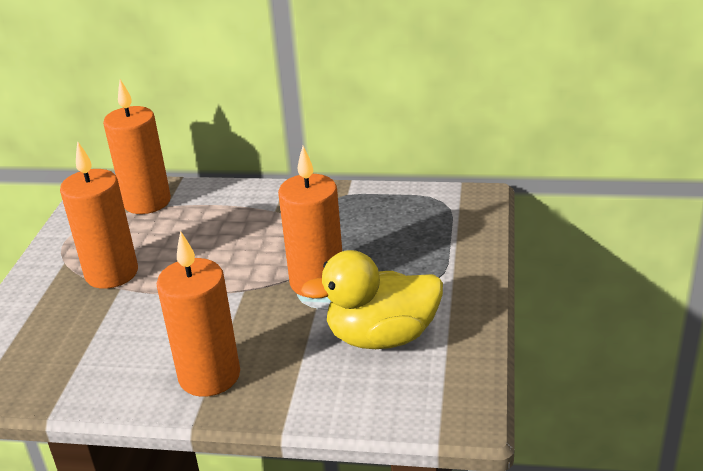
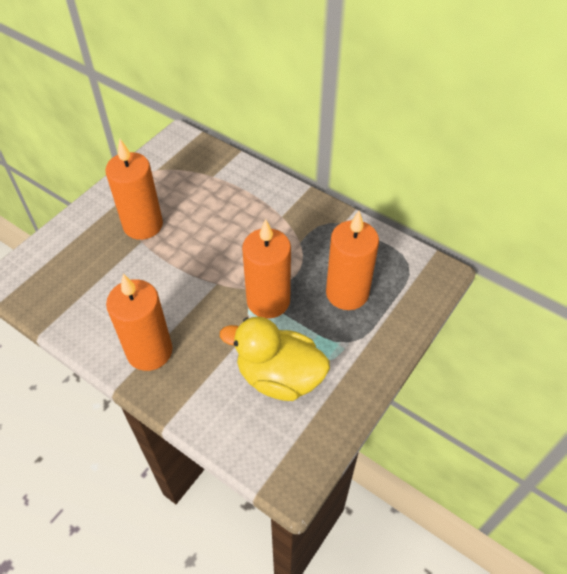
camera: 25 degrees right, 20 degrees up
orange candle [103,79,171,214] -> orange candle moved to [326,211,379,310]

